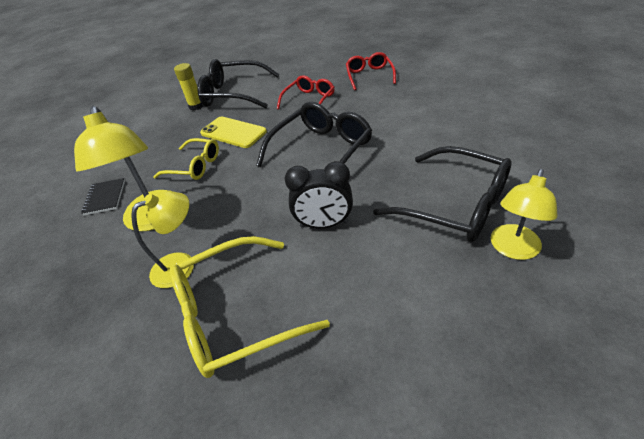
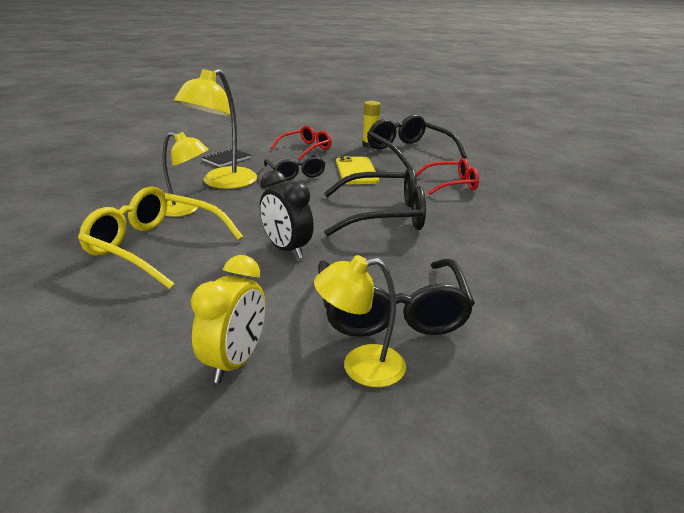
camera: 45 degrees right, 15 degrees down
yellow glasses [153,138,219,180] -> black glasses [264,154,326,181]
red glasses [346,52,396,90] -> red glasses moved to [271,126,332,160]
none -> yellow clock [191,255,265,383]

